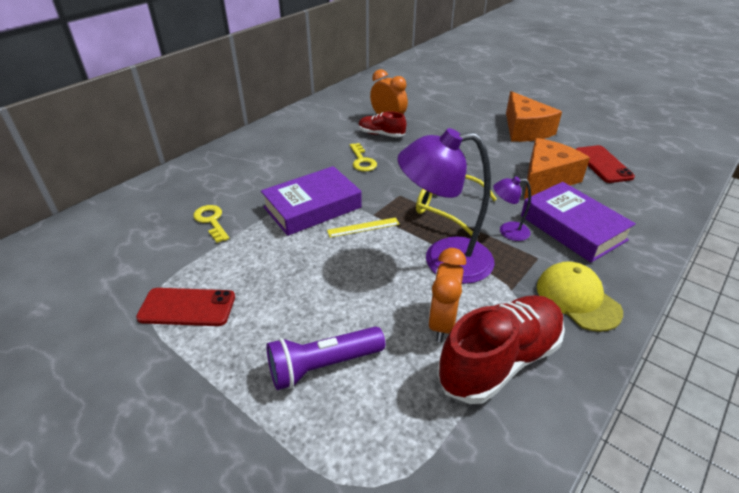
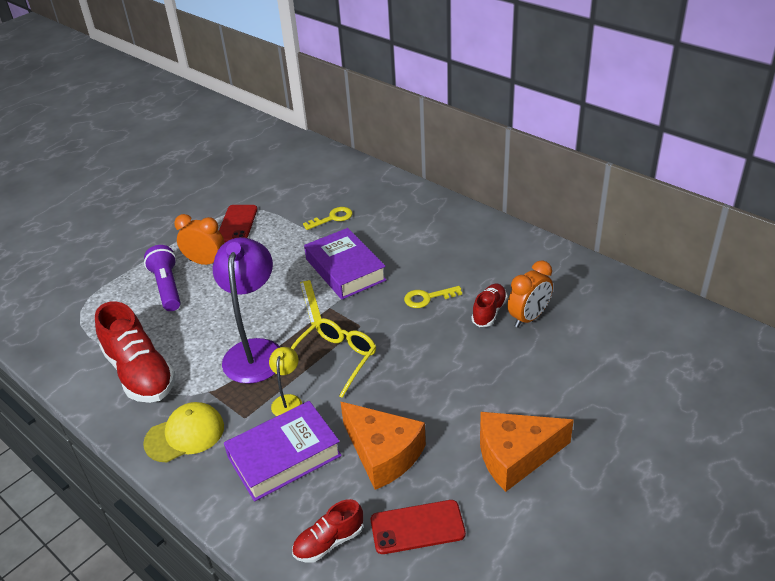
camera: 95 degrees right, 0 degrees up
orange clock [428,248,466,342] -> orange clock moved to [174,214,225,265]
purple lamp [493,177,531,241] -> yellow lamp [269,347,302,416]
none -> red shoe [292,499,363,563]

